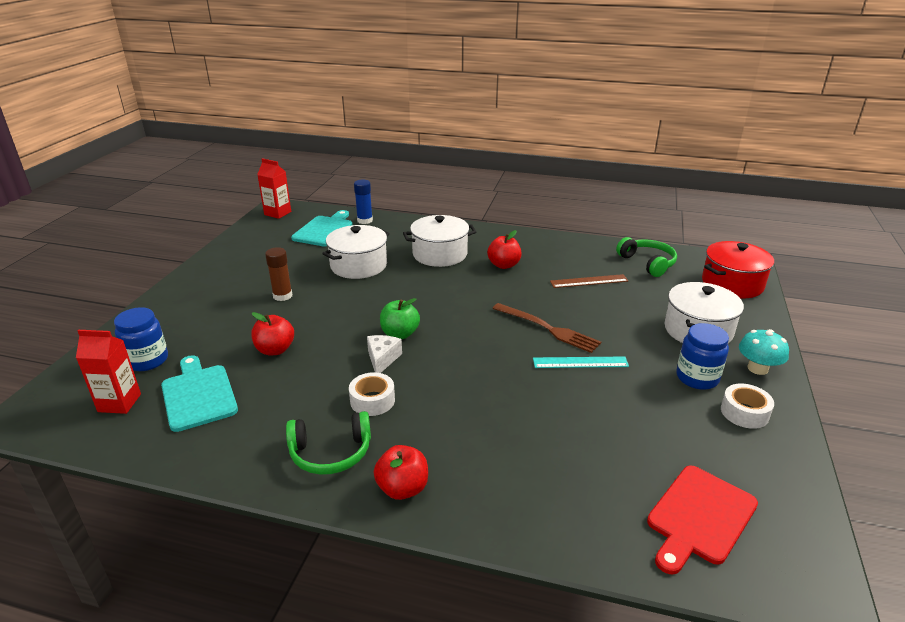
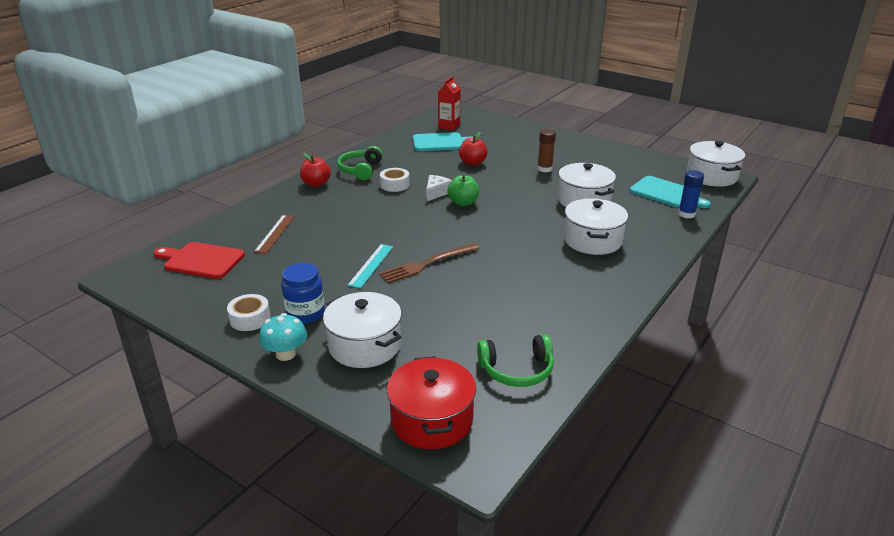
camera: 110 degrees right, 0 degrees up
blue jar [114,307,168,371] -> none
red carton [257,158,291,219] -> white pot [687,141,745,187]
white cheese [367,335,402,373] -> white cheese turned 90 degrees counterclockwise [426,175,452,201]
red apple [487,230,521,269] -> none
brown ruler [550,274,628,288] -> brown ruler moved to [254,215,295,254]
red cutting board [647,466,758,575] -> red cutting board turned 45 degrees counterclockwise [154,242,245,279]

